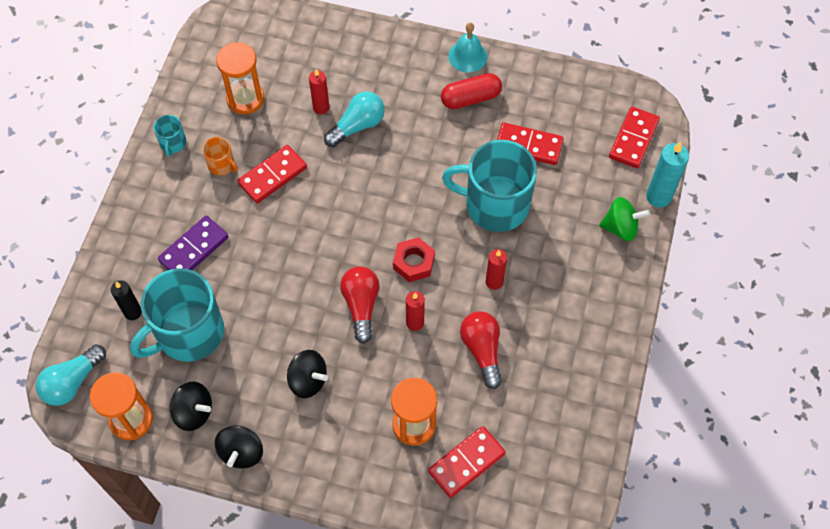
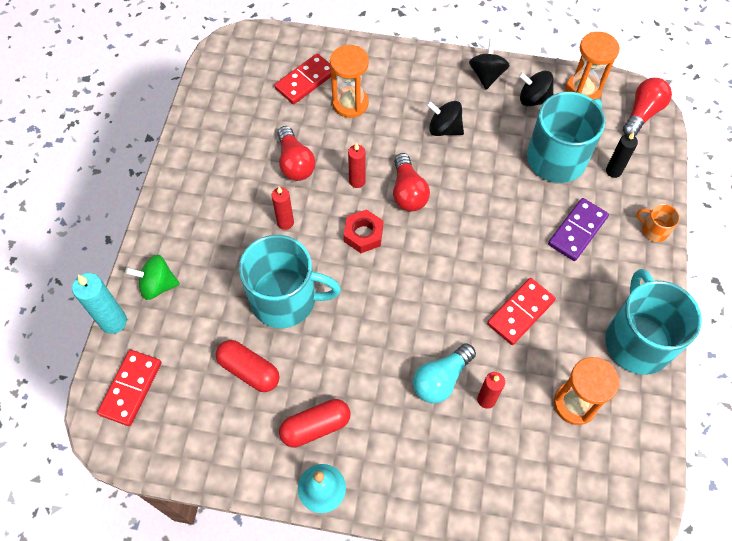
camera: 175 degrees right, 0 degrees up
turquoise light bulb [36,344,106,406] -> red light bulb [623,78,672,136]
turquoise mug [154,115,186,157] -> turquoise mug [605,269,702,375], size x2.32
orange mug [202,137,238,176] -> orange mug moved to [636,204,680,242]
red domino [497,123,564,165] -> red capsule [216,340,280,392]

